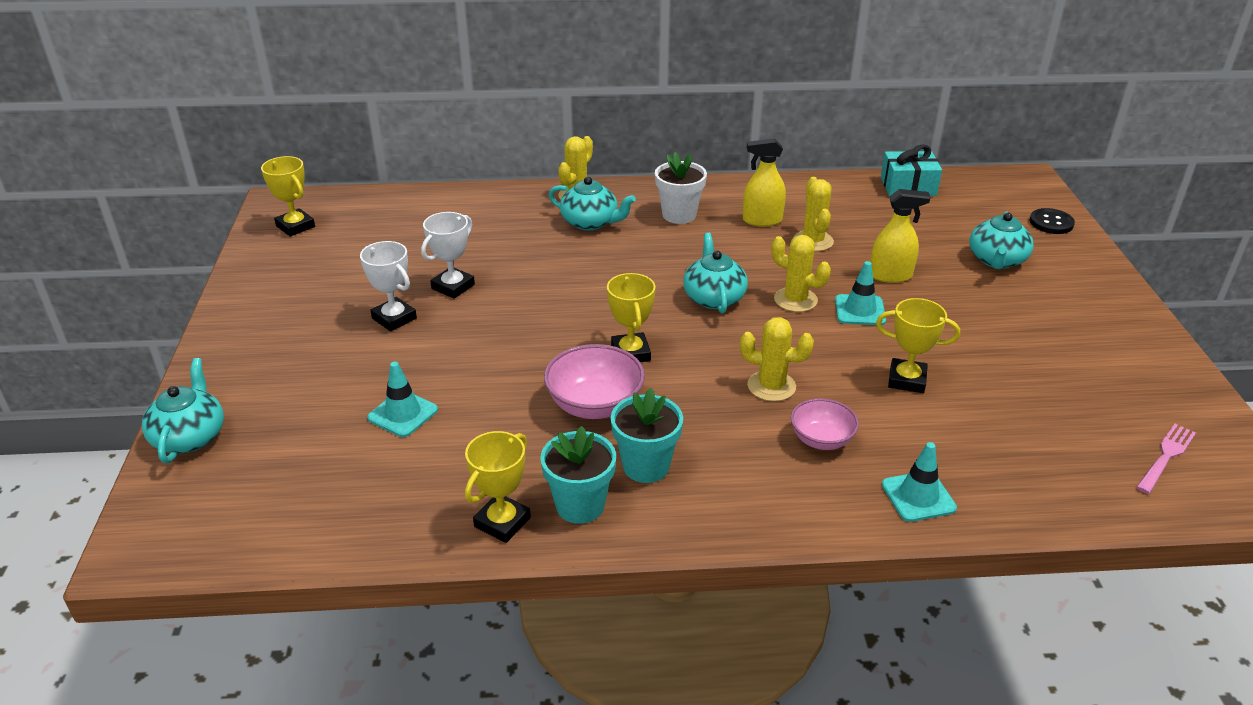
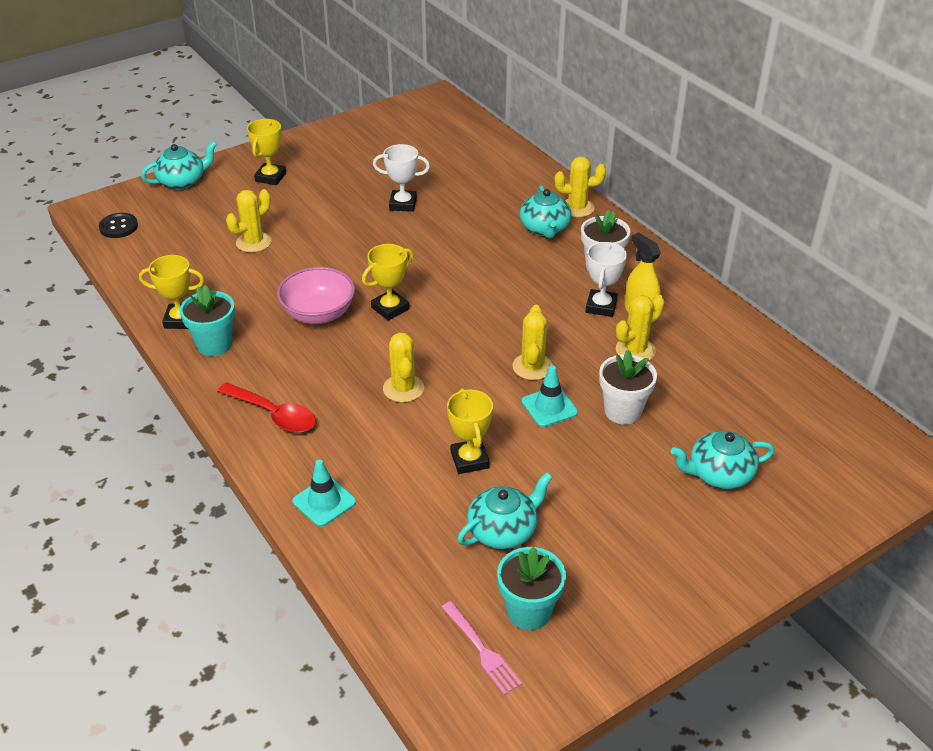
camera: 60 degrees right, 5 degrees up
yellow trophy [261,156,315,237] -> yellow trophy moved to [247,119,286,185]
white trophy [360,241,417,332] -> white trophy moved to [586,242,627,317]
turquoise traffic cone [367,362,438,437] -> yellow cactus [226,189,271,253]
turquoise flower pot [611,388,683,483] -> turquoise flower pot moved to [497,547,566,630]
turquoise teapot [683,233,748,314] -> turquoise teapot moved to [458,472,553,549]
pink bowl [791,398,859,450] -> none
yellow spray bottle [871,189,930,283] -> white flower pot [599,350,657,424]
turquoise gift [881,145,942,196] -> none
black button [1029,208,1075,234] -> black button moved to [99,213,138,238]
pink fork [1136,424,1196,494] -> pink fork turned 45 degrees clockwise [442,601,522,695]
none -> red spoon [217,382,316,433]

